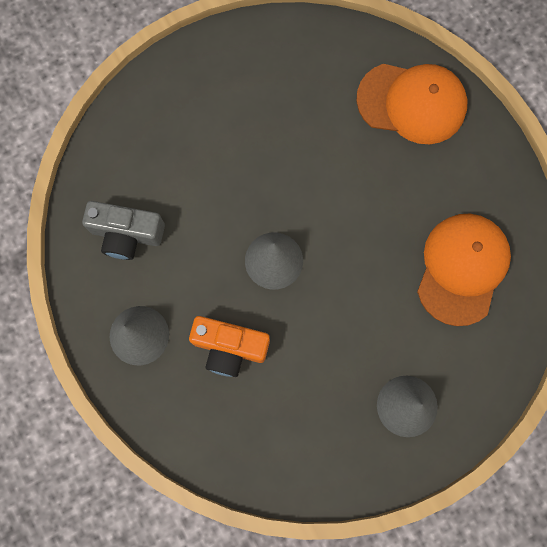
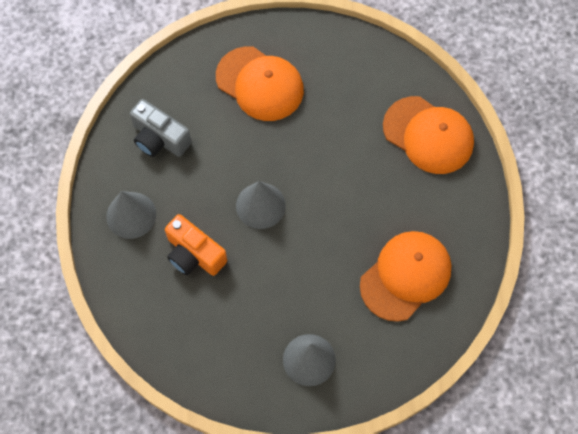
camera: 25 degrees right, 10 degrees down
none -> orange cap [216,46,304,121]

